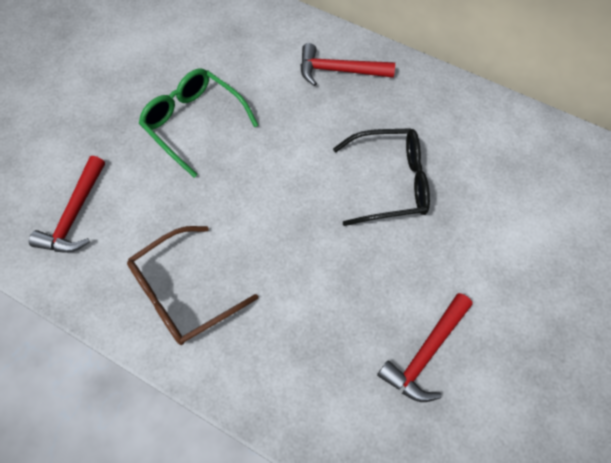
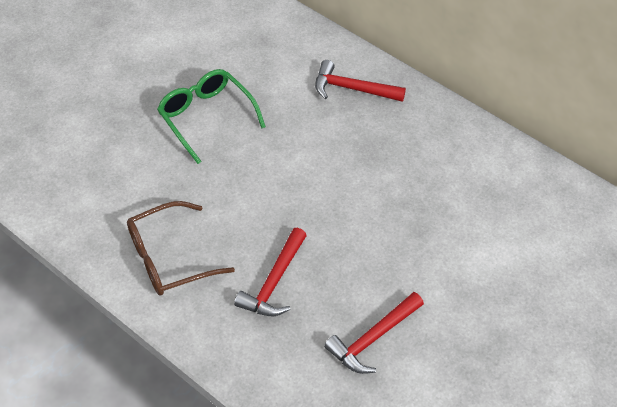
camera: 10 degrees right, 10 degrees down
red hammer [29,156,105,253] -> red hammer moved to [234,228,307,316]
black glasses [333,128,430,226] -> none

